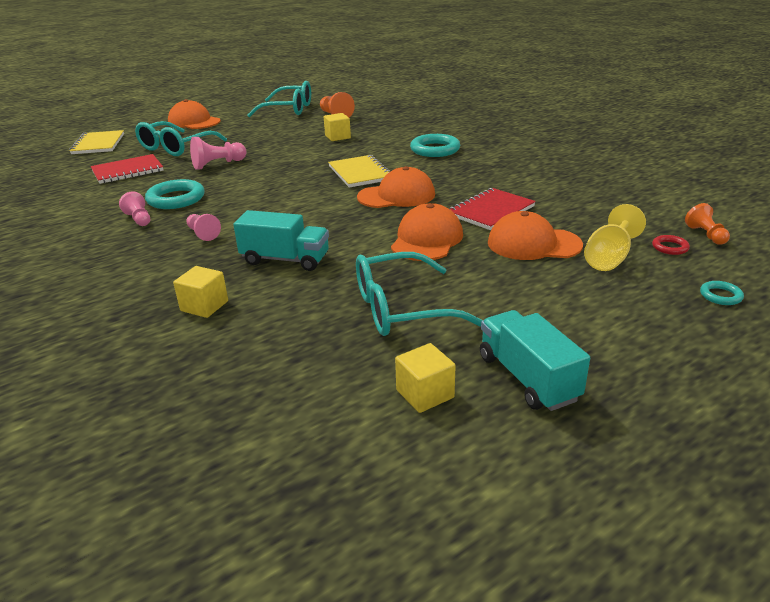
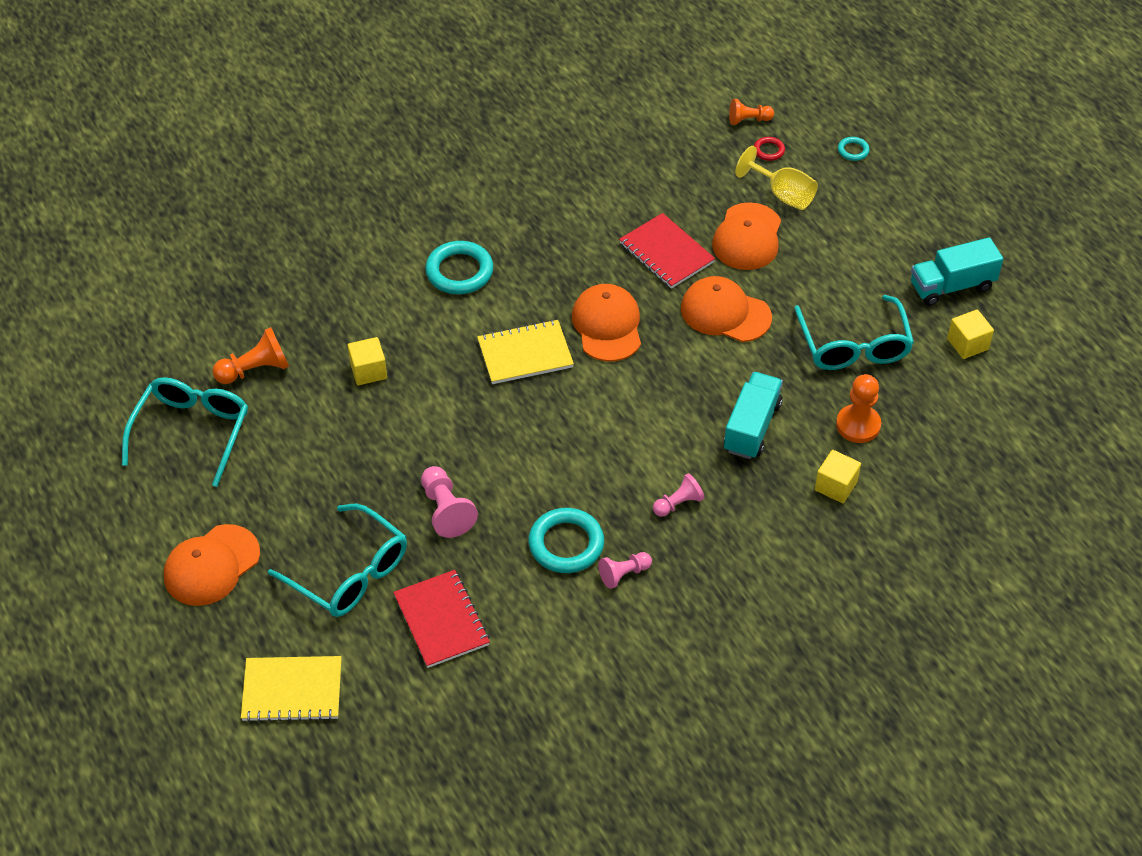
camera: 85 degrees left, 20 degrees up
none -> orange pawn [836,374,881,443]

